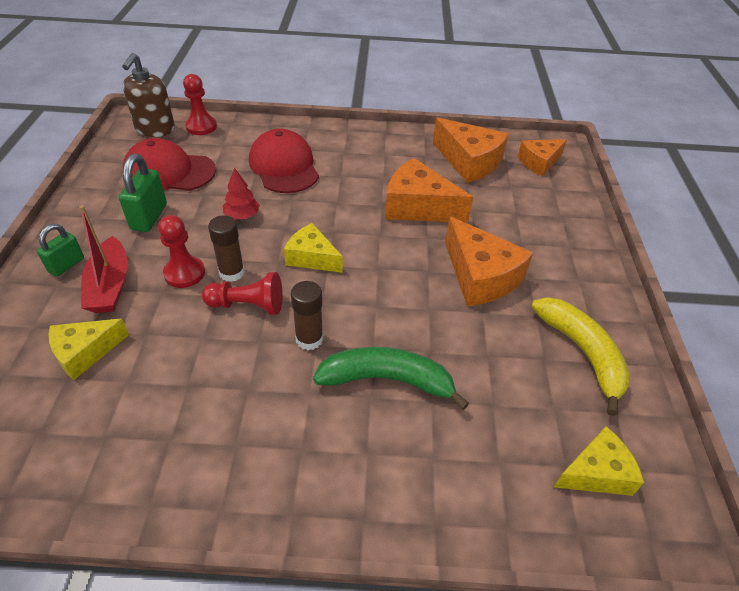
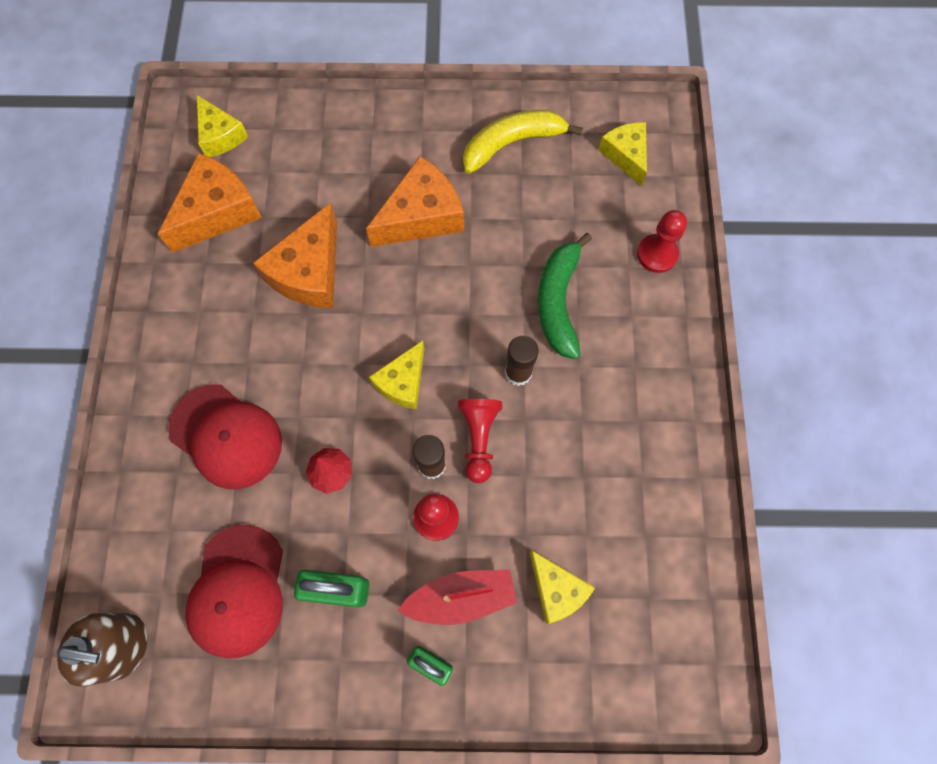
camera: 90 degrees left, 25 degrees up
red pawn [183,74,217,135] -> red pawn moved to [637,210,687,273]
red cap [249,129,319,193] -> red cap turned 120 degrees counterclockwise [168,384,282,489]
orange cheese [518,139,567,176] -> yellow cheese [197,95,248,157]

